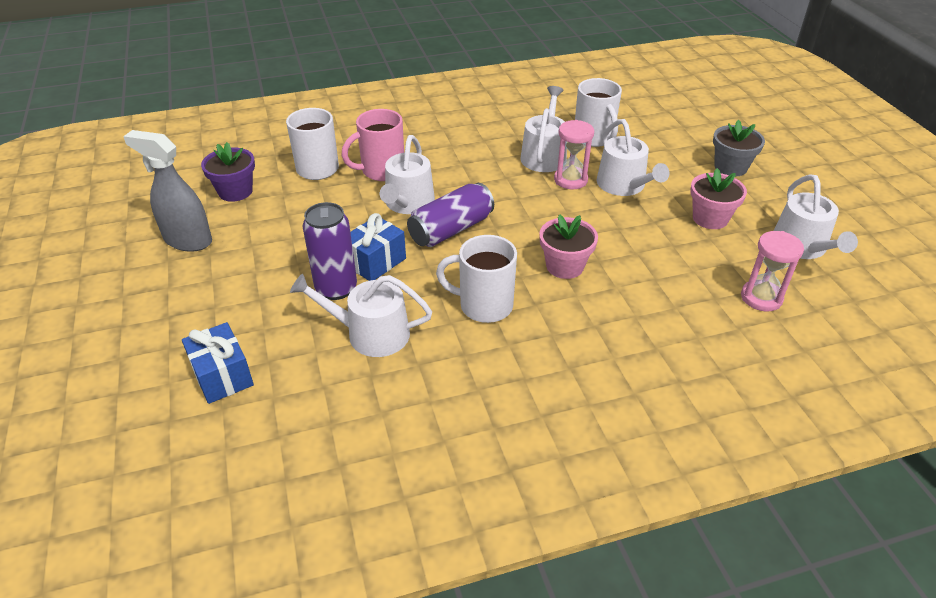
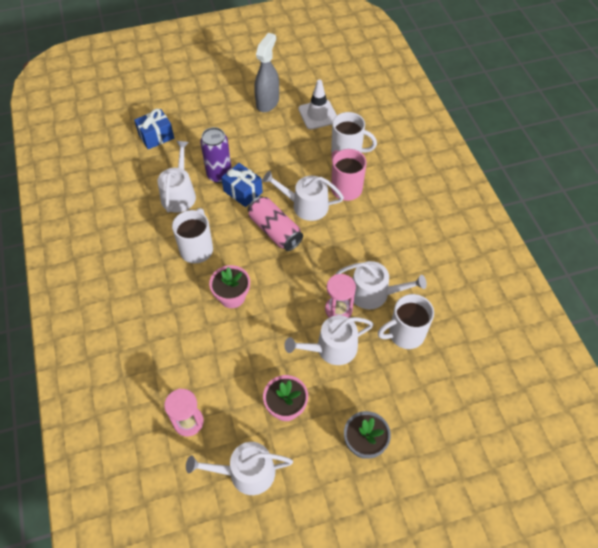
camera: 90 degrees right, 15 degrees up
purple flower pot [201,142,255,202] -> white traffic cone [299,79,337,129]
purple can [407,183,494,247] -> pink can [248,196,303,251]

